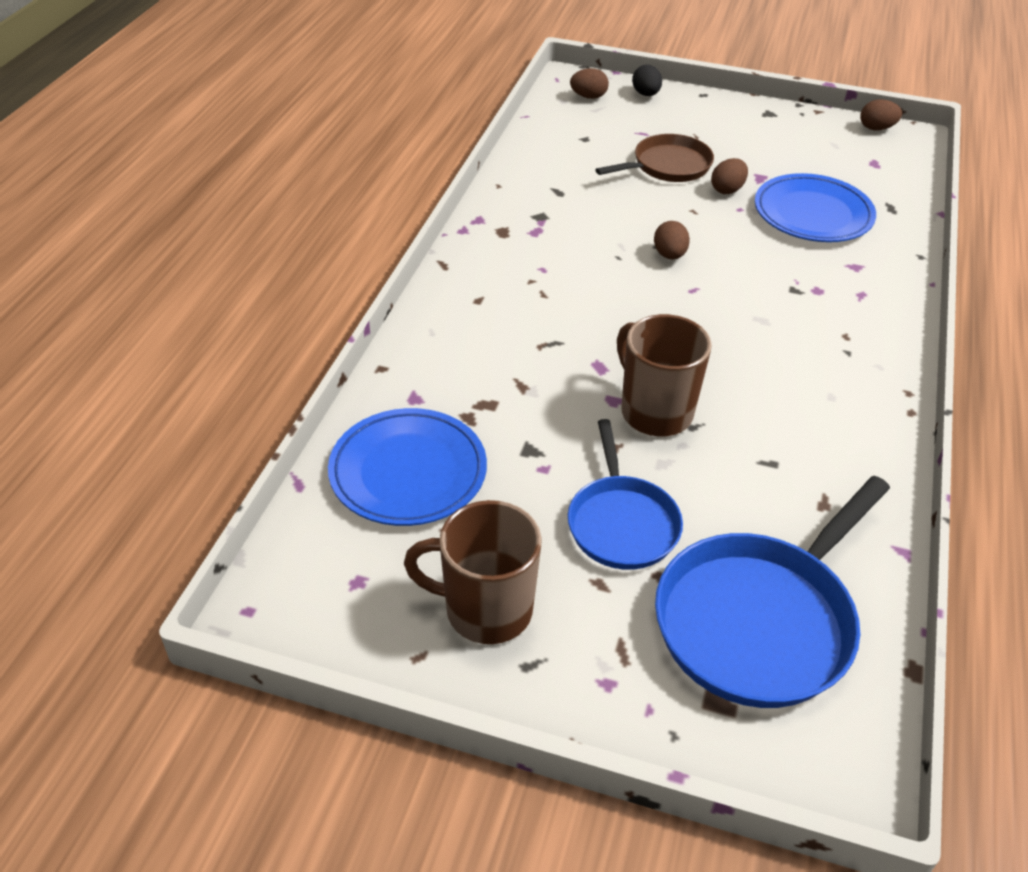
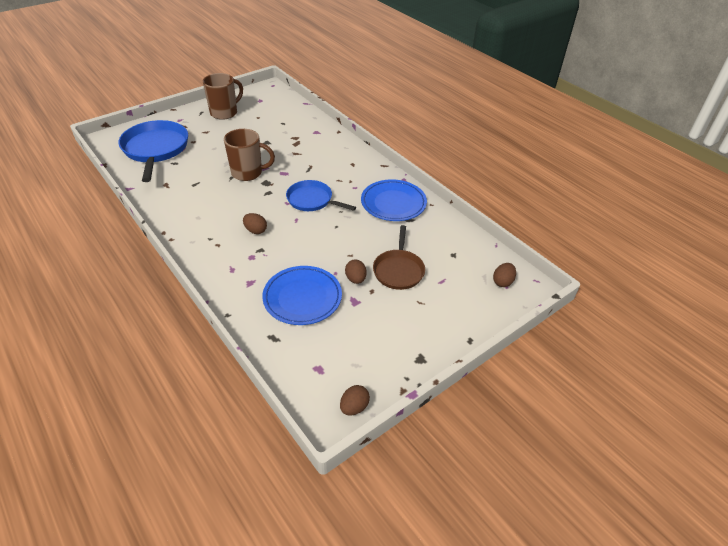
camera: 125 degrees right, 0 degrees up
blue plate [328,408,487,526] -> blue plate moved to [361,179,427,221]
blue pan [568,419,683,570] -> blue pan moved to [286,180,356,211]
black egg [632,65,662,96] -> none
brown egg [654,221,690,259] -> brown egg moved to [243,213,267,234]

